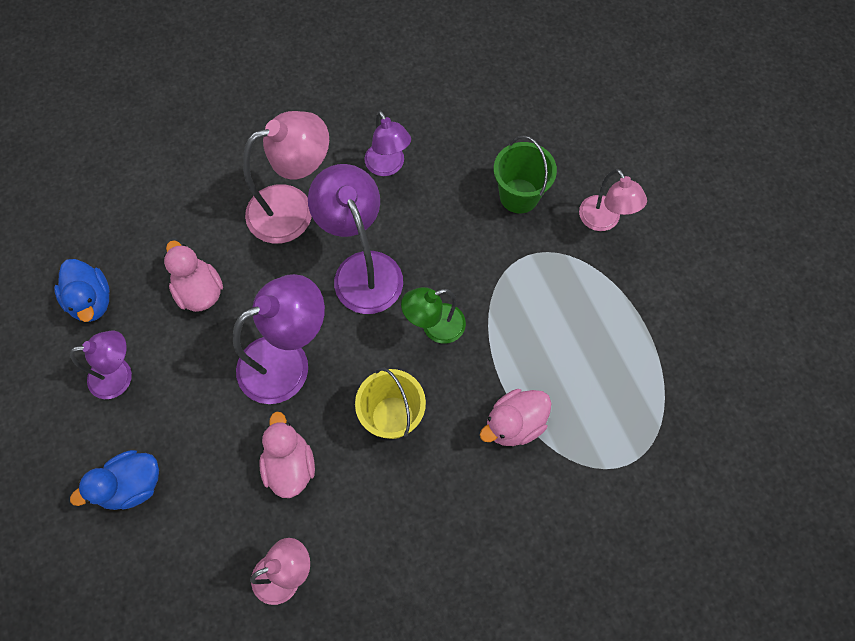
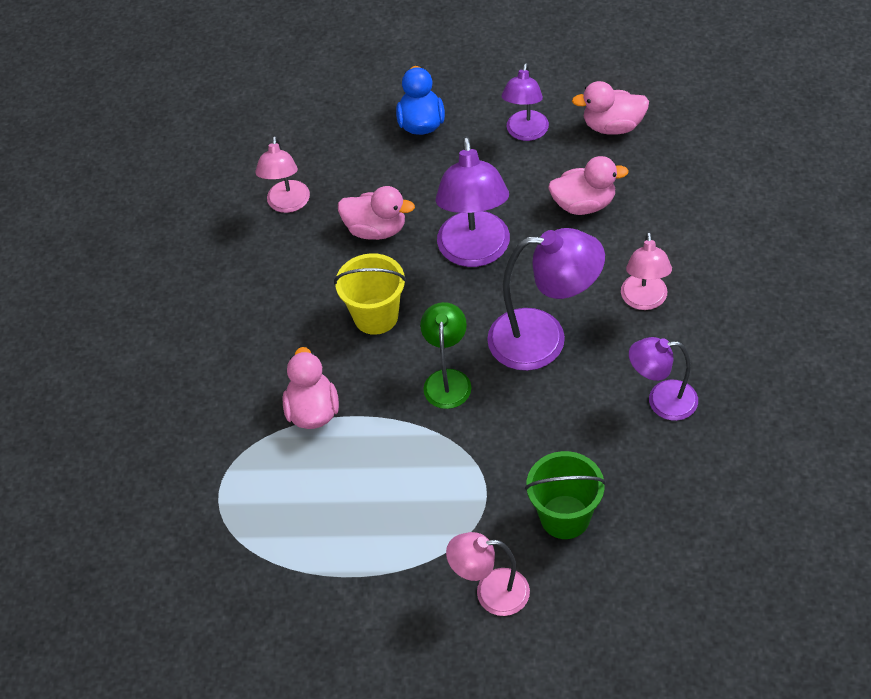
camera: 120 degrees right, 15 degrees down
blue duck [54,259,110,322] -> pink duck [572,81,649,135]
pink lamp [243,111,329,244] -> pink lamp [621,231,672,310], size x0.61

